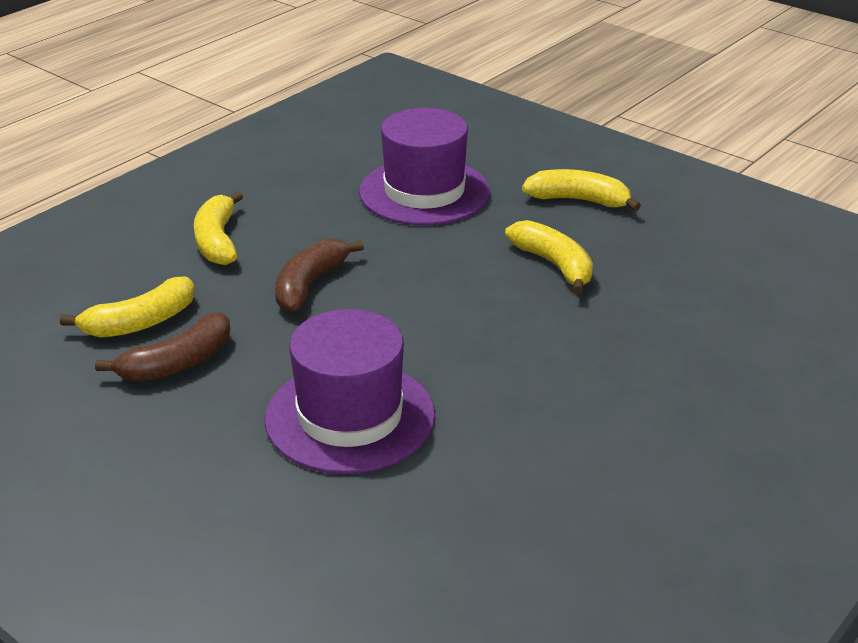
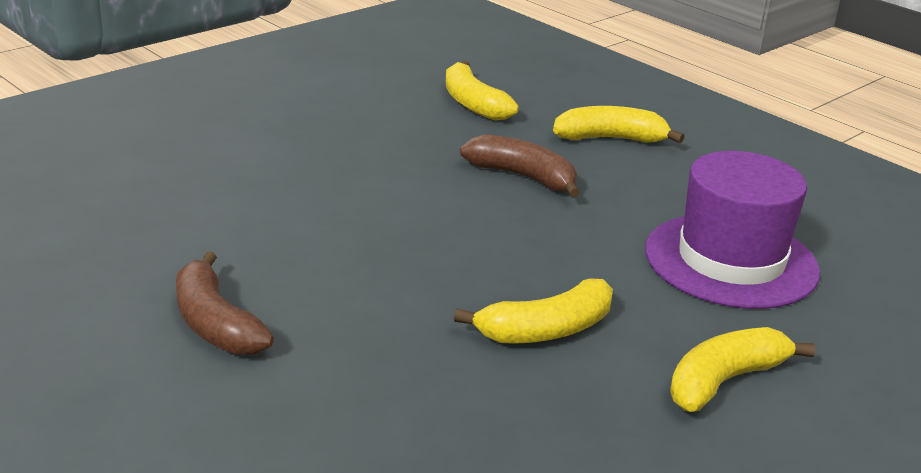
camera: 95 degrees right, 5 degrees down
brown banana [95,312,230,382] -> brown banana moved to [176,251,274,355]
purple hat [265,309,435,474] -> none
yellow banana [522,169,641,211] -> yellow banana turned 150 degrees counterclockwise [670,327,815,412]

